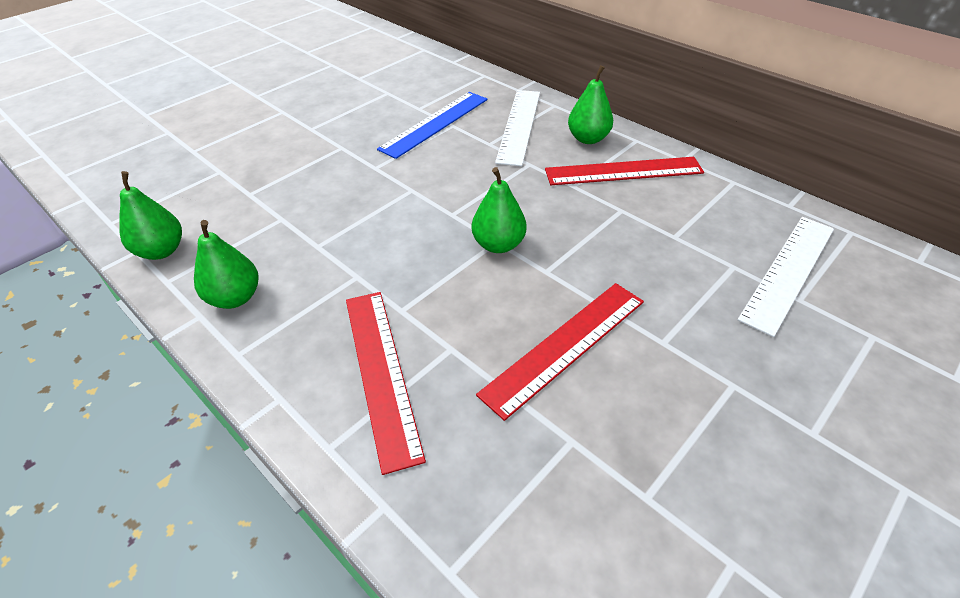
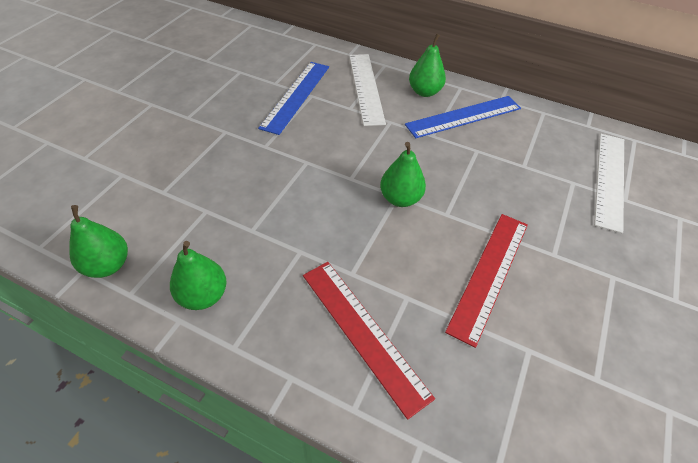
camera: 20 degrees left, 5 degrees up
red ruler [545,157,704,185] -> blue ruler [405,96,521,138]

